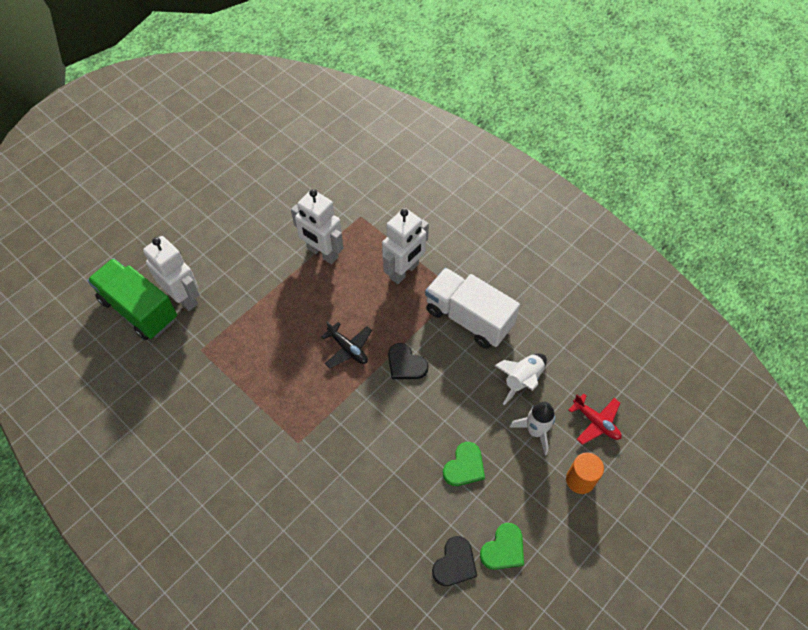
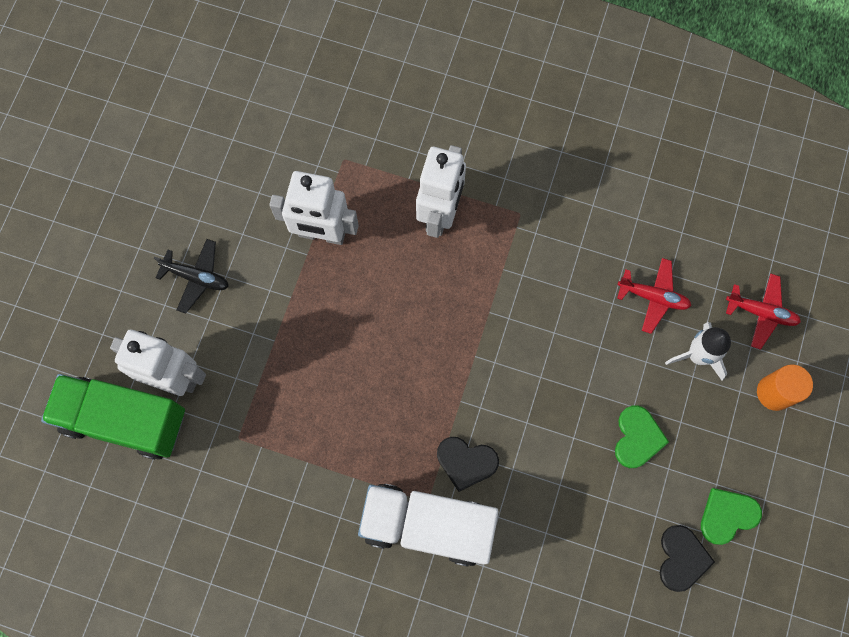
camera: 25 degrees left, 15 degrees up
black plane [321,321,372,368] -> black plane moved to [154,239,229,314]
black heart [388,343,429,379] -> black heart moved to [437,437,499,492]
white truck [425,268,520,349] -> white truck moved to [358,484,499,567]
green heart [480,523,524,570] -> green heart turned 135 degrees counterclockwise [701,488,762,545]
white rocket [494,353,547,405] -> red plane [617,258,691,334]

